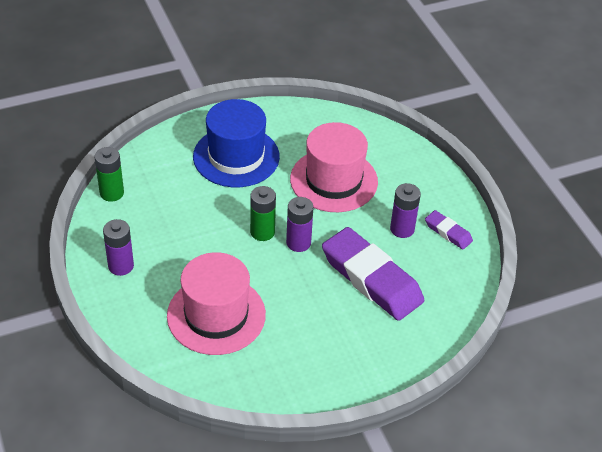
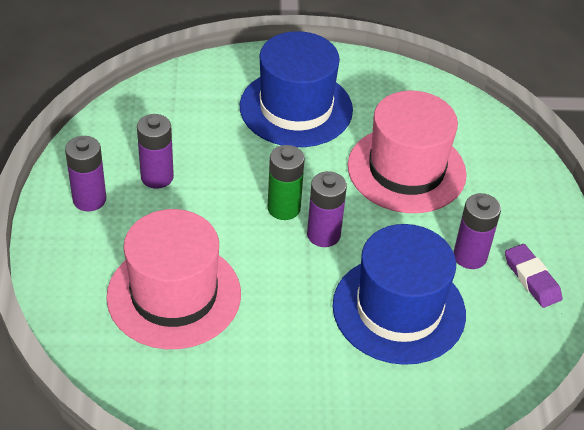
camera: 20 degrees right, 0 degrees up
green battery [95,147,124,202] -> none
purple eraser [322,227,424,321] -> blue hat [333,224,466,365]
none -> purple battery [137,114,174,189]

